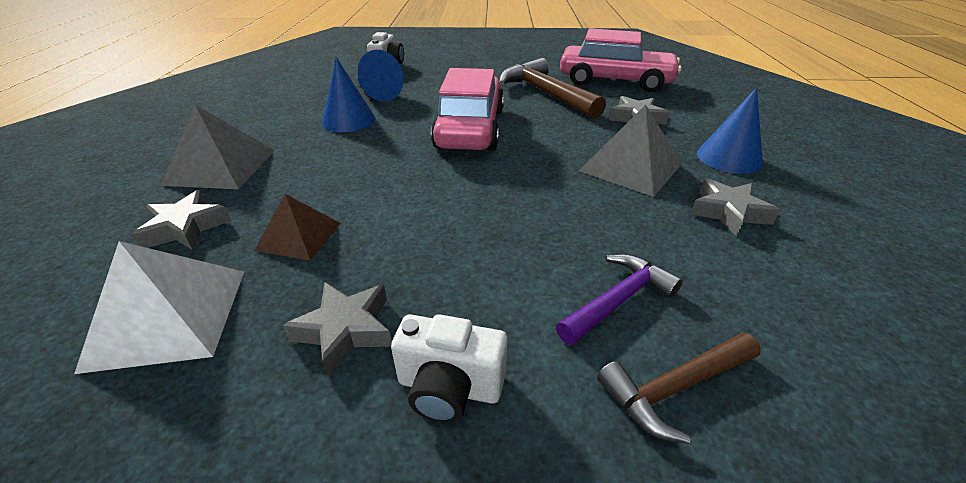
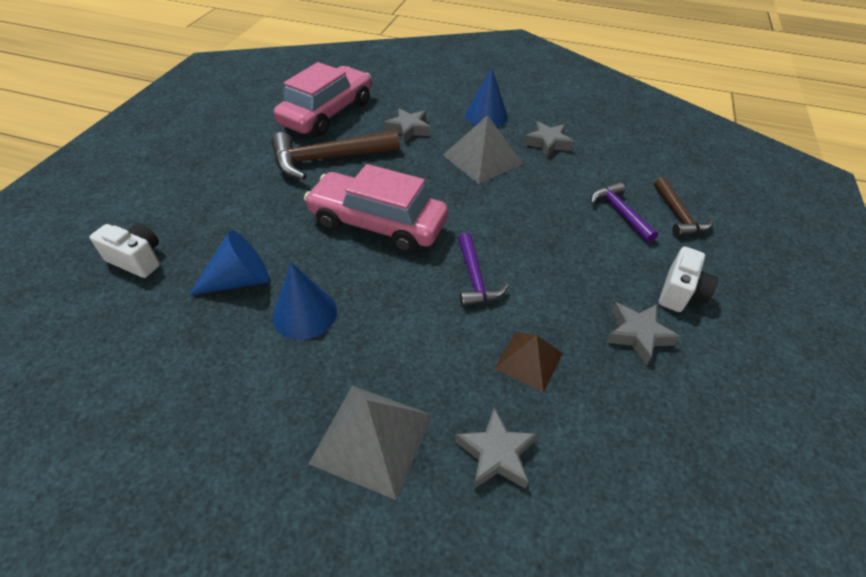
camera: 75 degrees left, 10 degrees up
white pyramid [74,241,244,374] -> none
none -> purple hammer [458,232,509,307]

